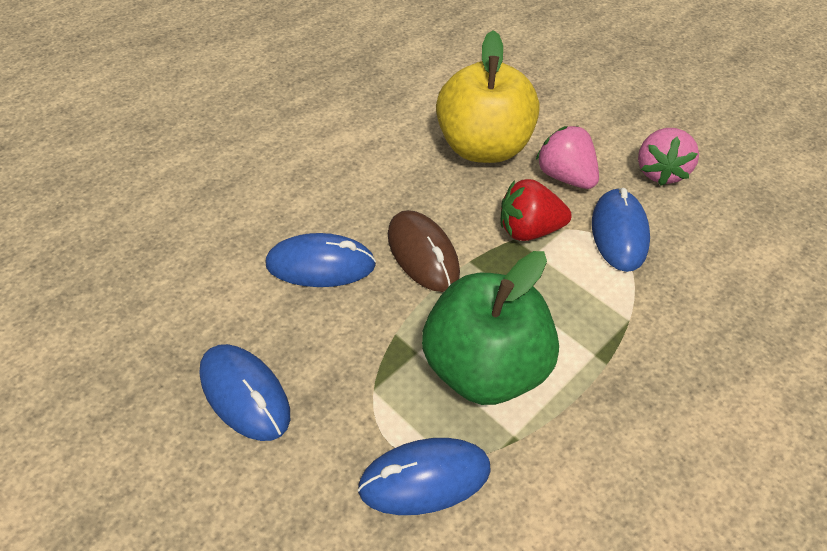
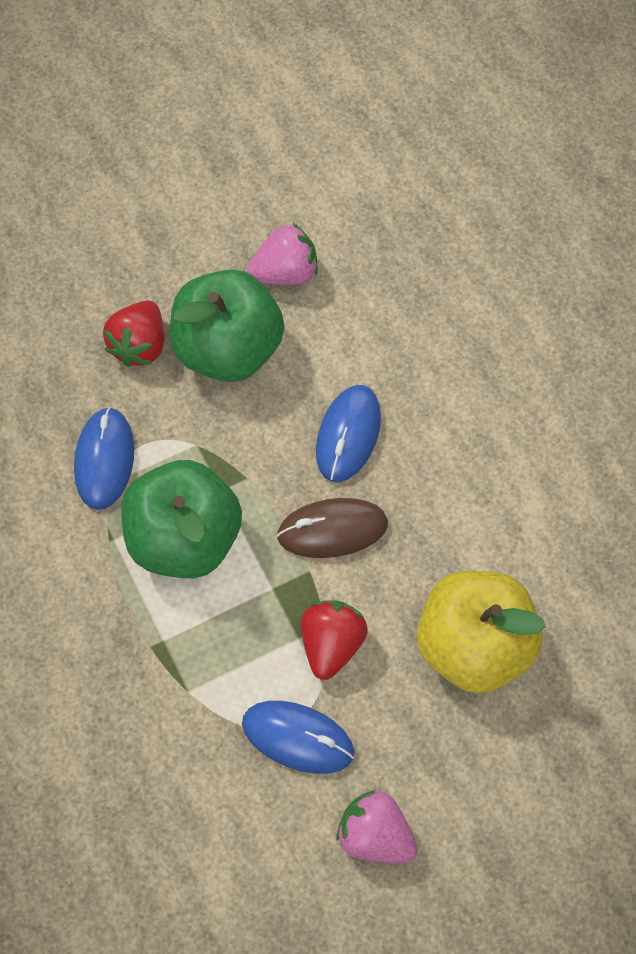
camera: 110 degrees right, 15 degrees up
blue mouse [199,344,290,441] -> green apple [170,270,284,382]
pink strawberry [536,126,599,189] -> pink strawberry moved to [247,223,318,285]
none -> red strawberry [103,300,164,367]

